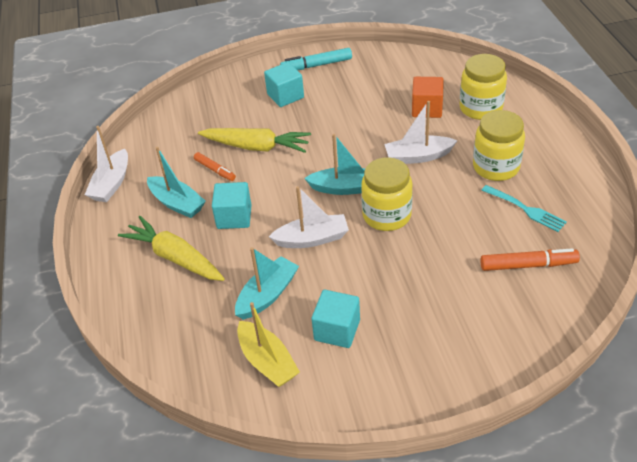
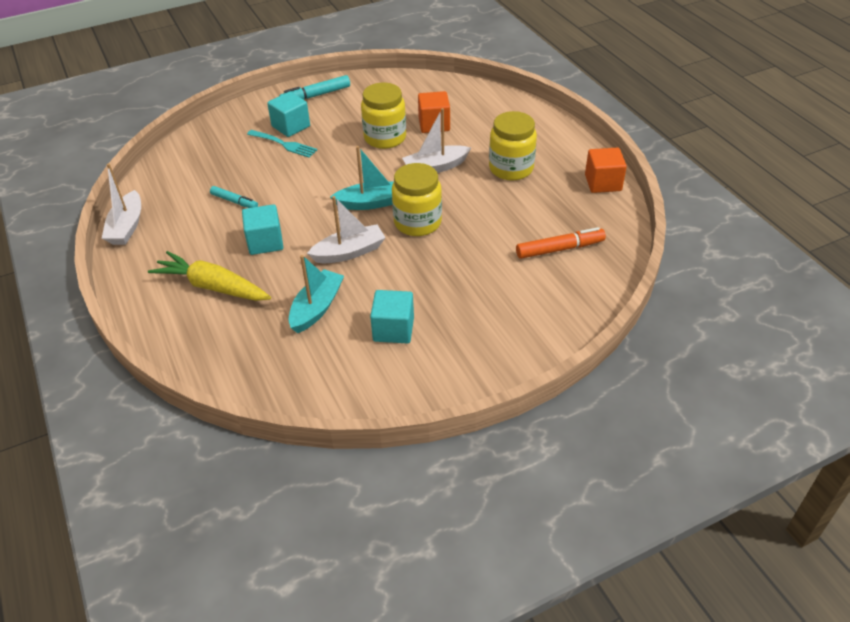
camera: 15 degrees left, 0 degrees up
turquoise boat [147,147,206,218] -> none
orange marker [194,152,236,181] -> turquoise marker [210,186,258,208]
yellow carrot [198,128,311,153] -> none
yellow boat [237,302,300,387] -> none
yellow jar [460,54,507,120] -> yellow jar moved to [361,83,406,149]
turquoise fork [481,185,567,232] -> turquoise fork moved to [247,130,317,158]
none -> orange cube [585,148,627,193]

